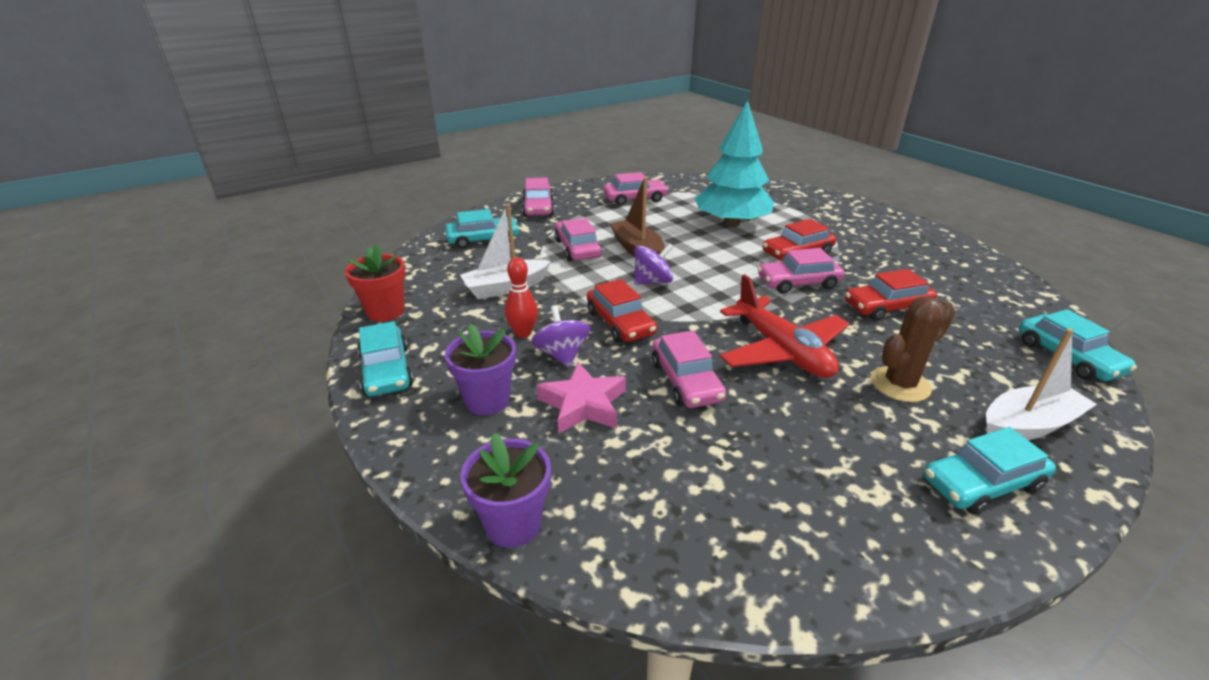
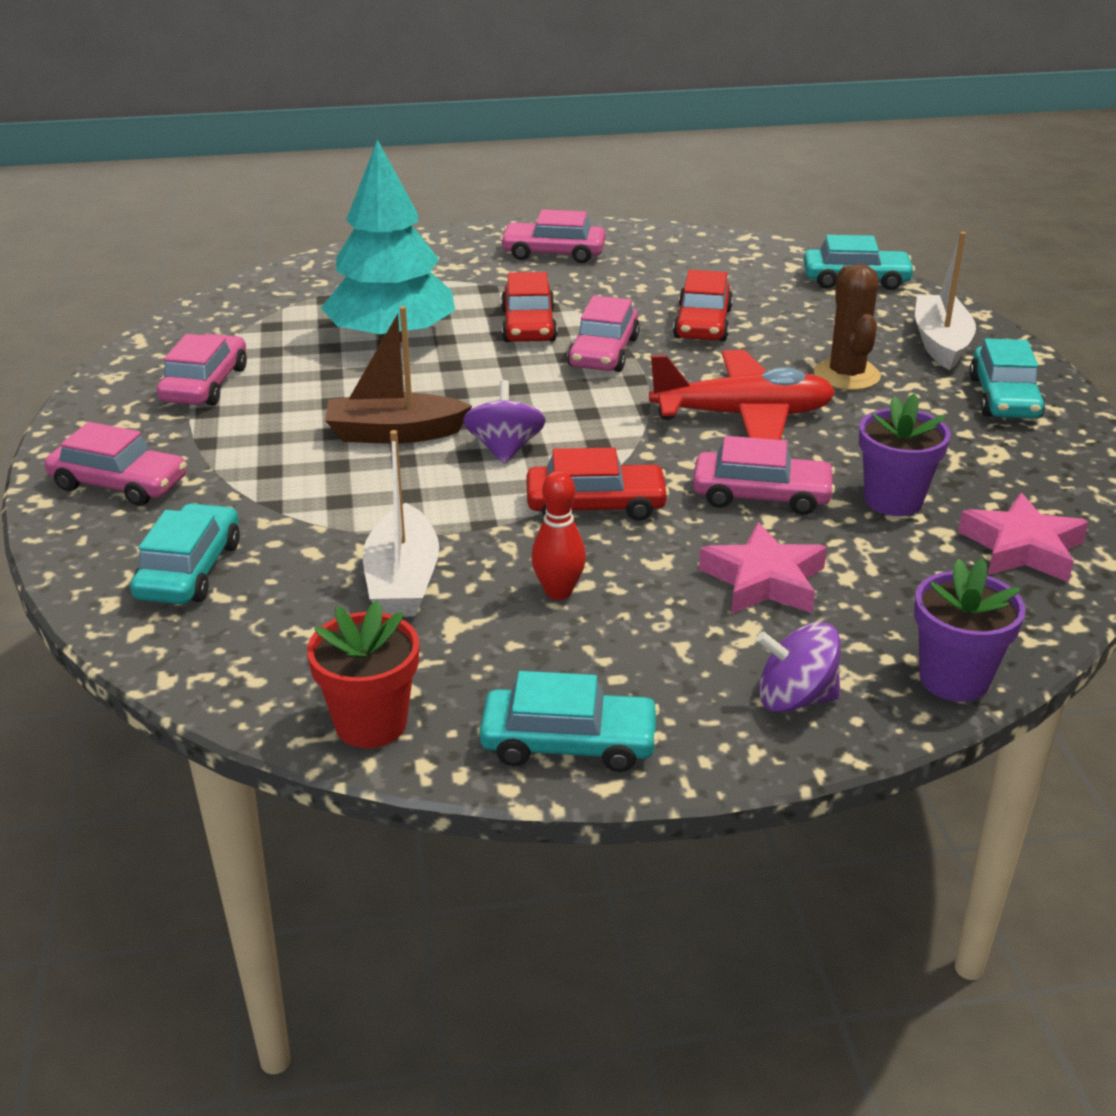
camera: 65 degrees left, 0 degrees up
purple flower pot [445,324,516,415] -> purple flower pot moved to [859,393,951,516]
purple spinning top [531,305,591,367] -> purple spinning top moved to [756,622,841,713]
pink car [554,218,602,261] -> pink car moved to [500,209,606,263]
none -> pink star [958,493,1089,582]

